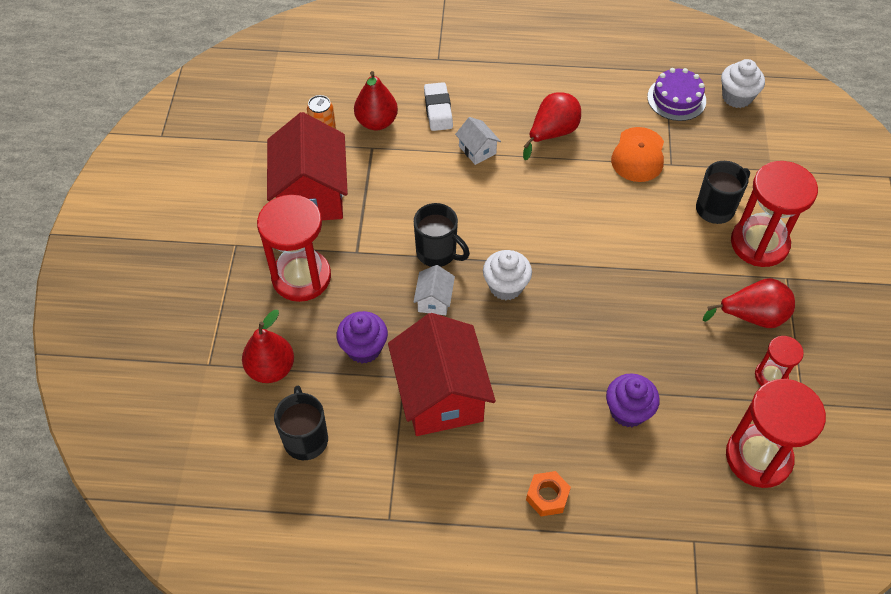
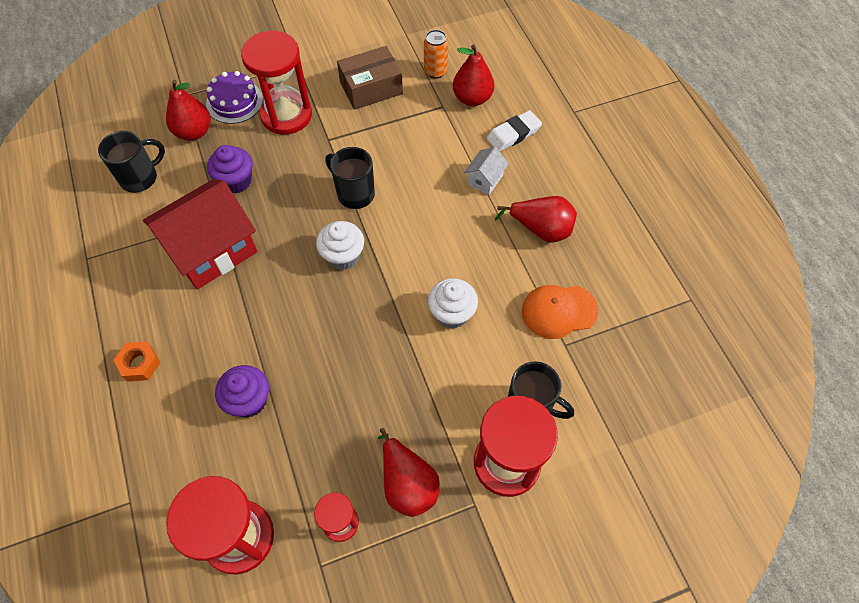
camera: 65 degrees right, 5 degrees up
red house [267,112,348,220] -> brown box [337,46,403,110]
black mug [414,203,470,267] -> black mug turned 120 degrees clockwise [325,147,375,209]
white house [414,265,455,315] -> none
purple cake [647,68,706,121] -> purple cake moved to [206,71,263,124]
white cupcake [721,59,765,108] -> white cupcake moved to [428,278,478,329]

